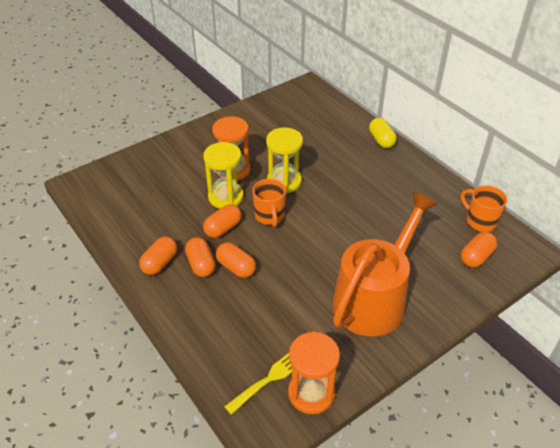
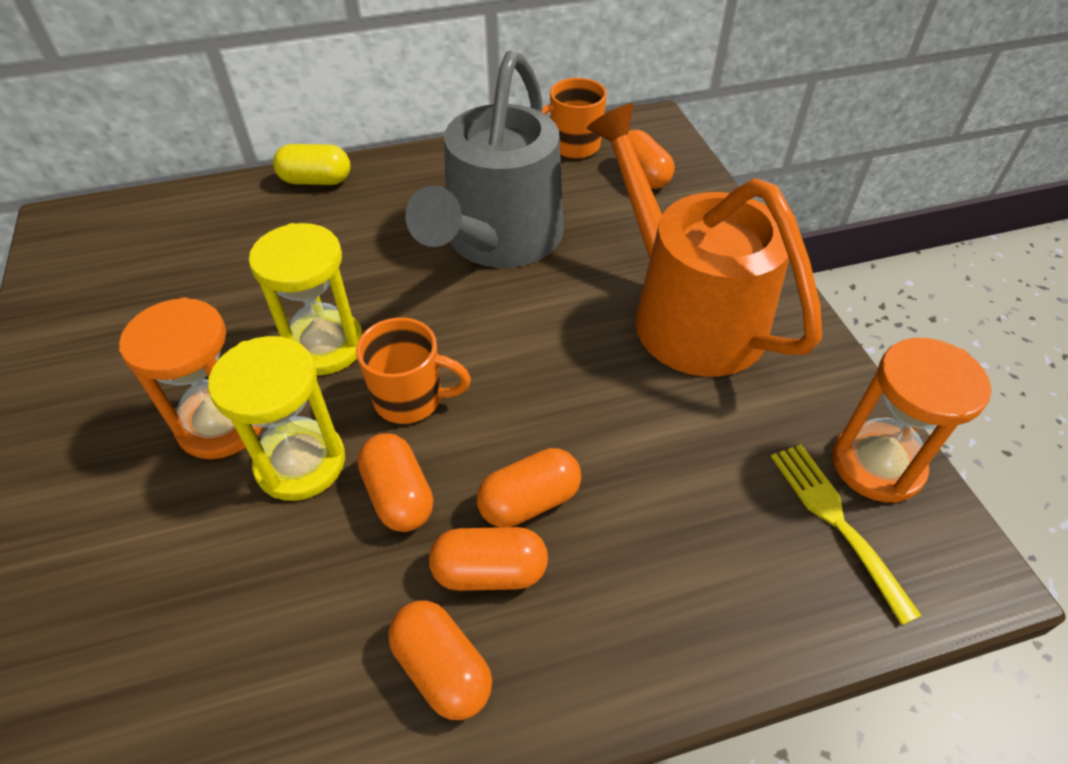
camera: 70 degrees left, 5 degrees up
none -> grey watering can [405,51,564,268]

